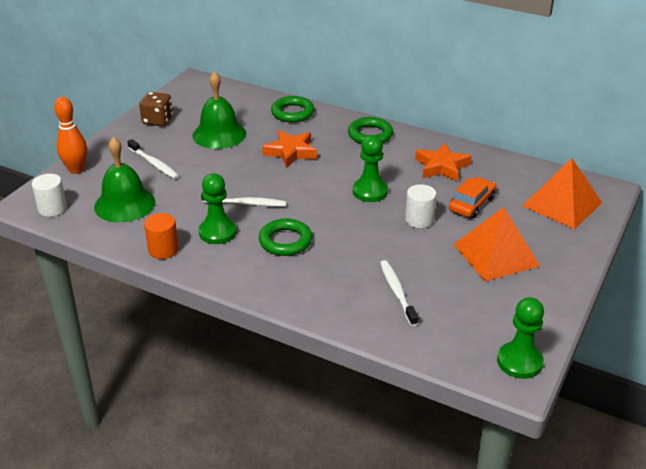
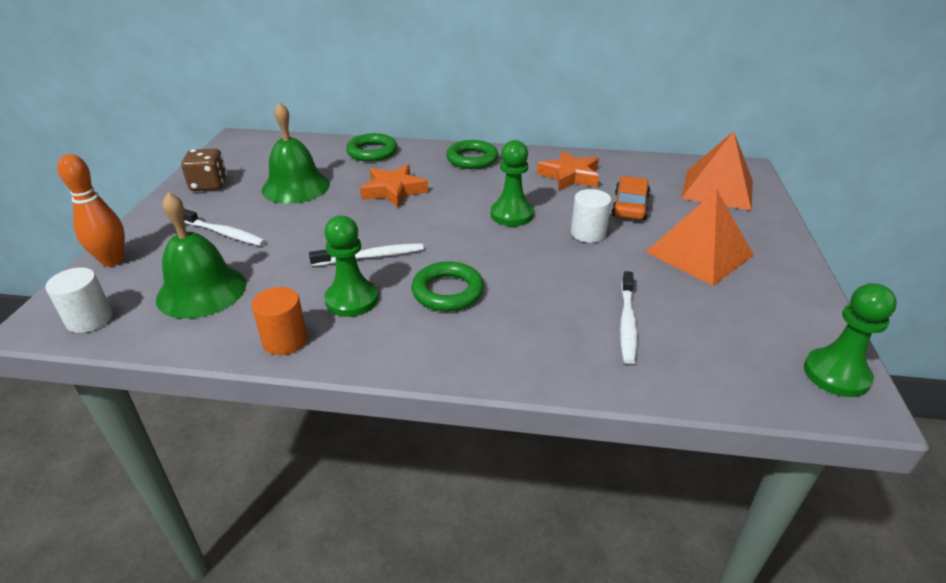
camera: 20 degrees left, 0 degrees up
white toothbrush [380,260,418,326] -> white toothbrush turned 135 degrees counterclockwise [620,271,637,364]

